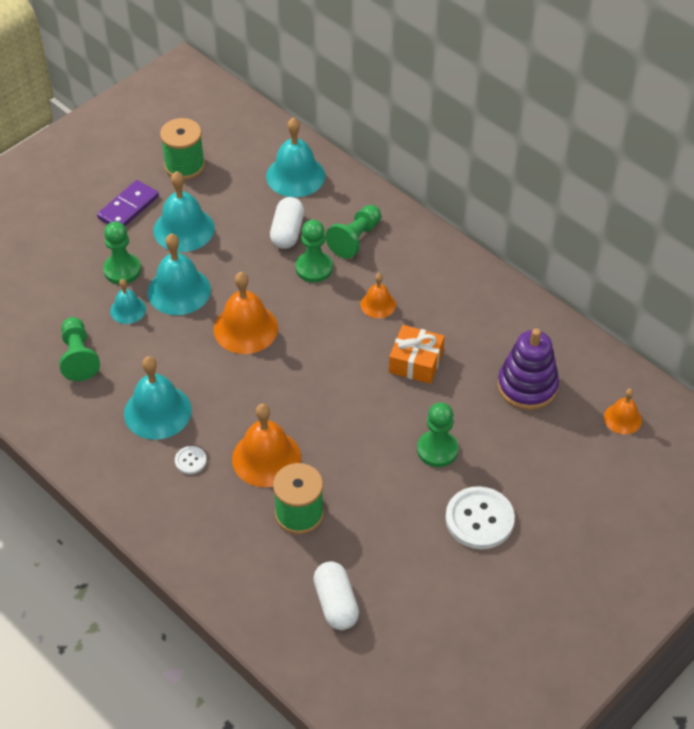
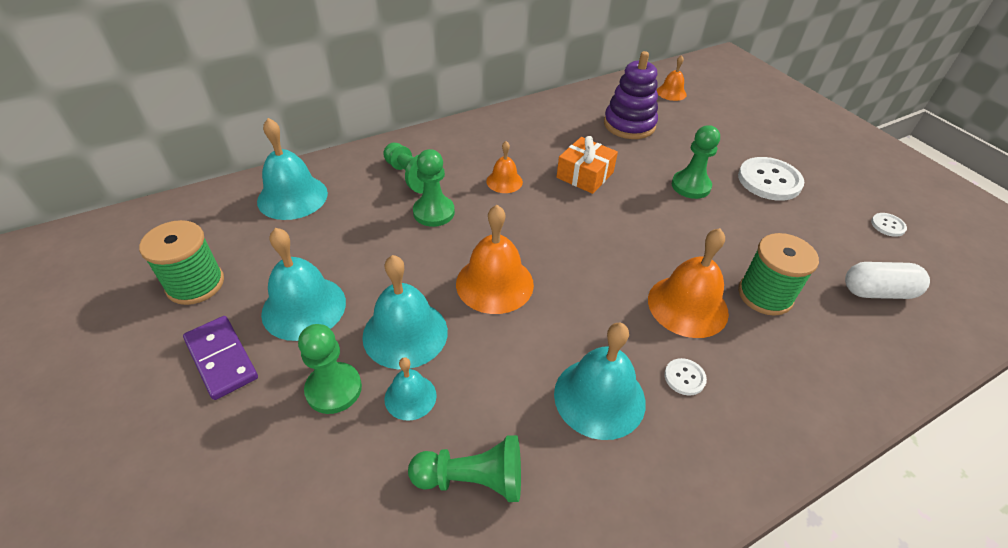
camera: 75 degrees left, 5 degrees down
white capsule [270,197,304,249] -> none
none -> white button [871,213,907,237]

